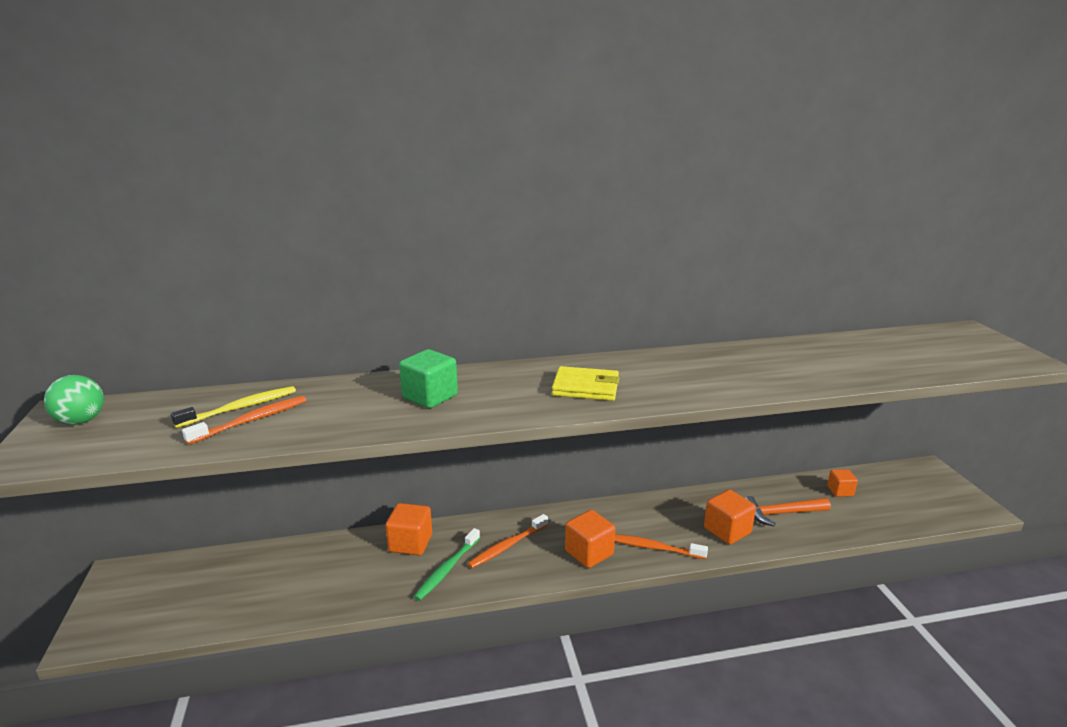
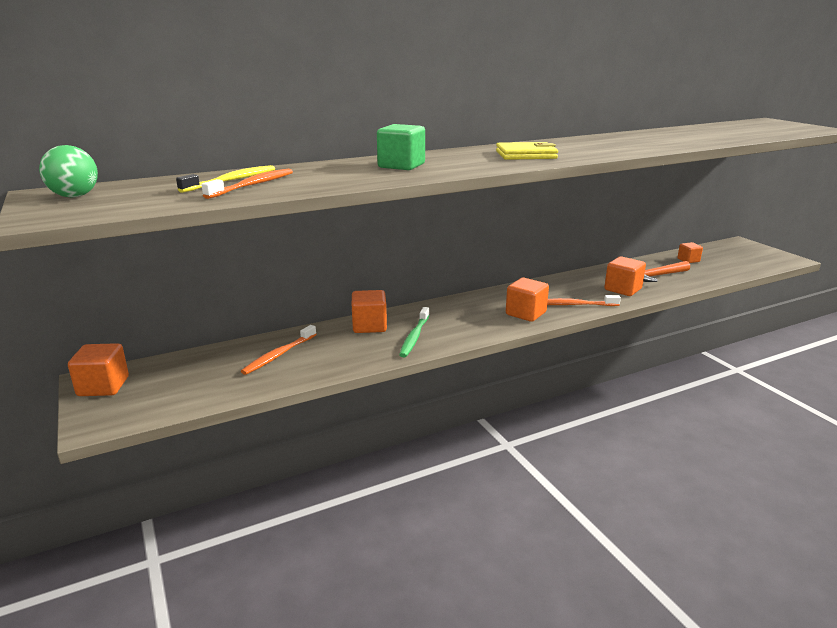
camera: 15 degrees left, 0 degrees up
orange toothbrush [468,514,548,568] -> orange toothbrush moved to [241,325,316,375]
none -> orange cube [68,343,129,396]

